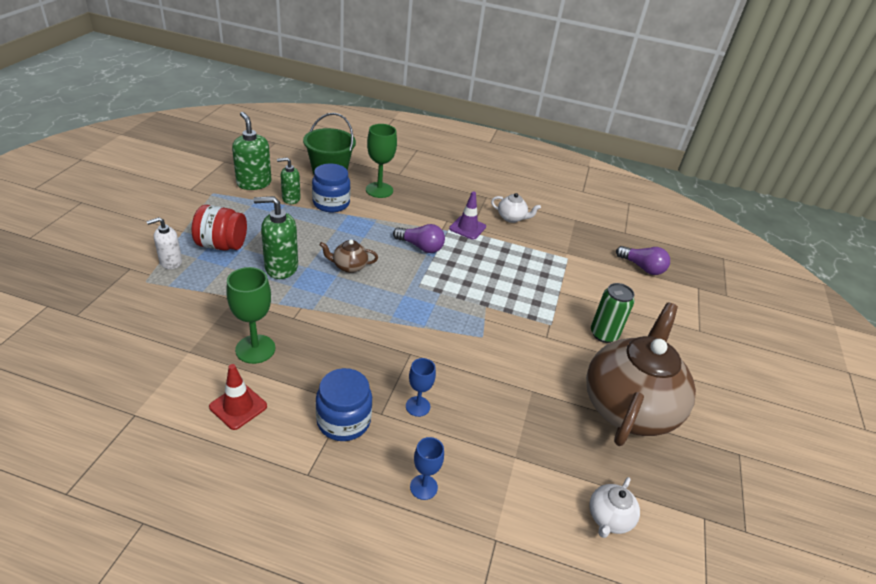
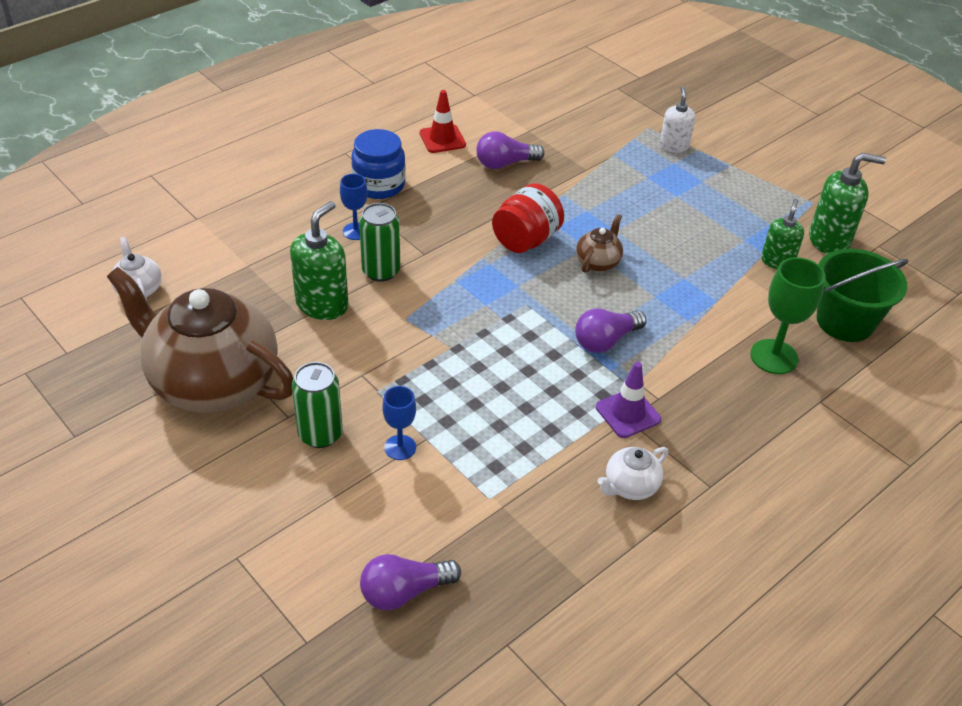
camera: 125 degrees right, 5 degrees up
red jar [191,205,247,250] -> red jar moved to [492,183,564,253]
green goblet [226,267,275,364] -> purple light bulb [476,131,545,169]
green soap dispenser [254,196,298,279] -> green soap dispenser moved to [290,201,349,320]
blue jar [312,164,350,212] -> none
blue goblet [410,437,444,500] -> blue goblet moved to [383,386,416,460]
brown teapot [586,302,696,446] -> brown teapot turned 150 degrees clockwise [107,267,294,413]
none -> green can [359,203,400,282]

